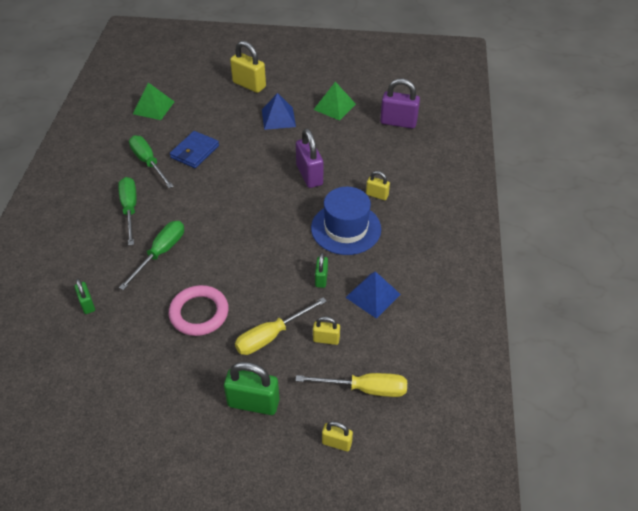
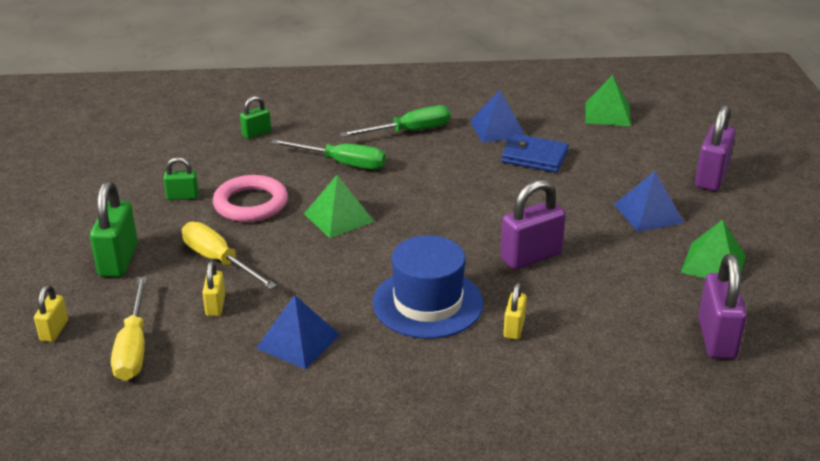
camera: 80 degrees right, 15 degrees down
green screwdriver [129,135,174,188] -> blue pyramid [470,90,526,143]
yellow padlock [230,41,266,93] -> purple padlock [695,104,736,191]
green padlock [315,253,328,288] -> green padlock moved to [163,157,199,200]
none -> green pyramid [304,175,374,238]

